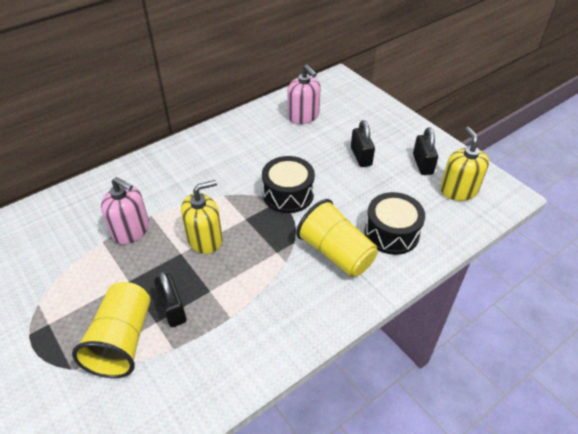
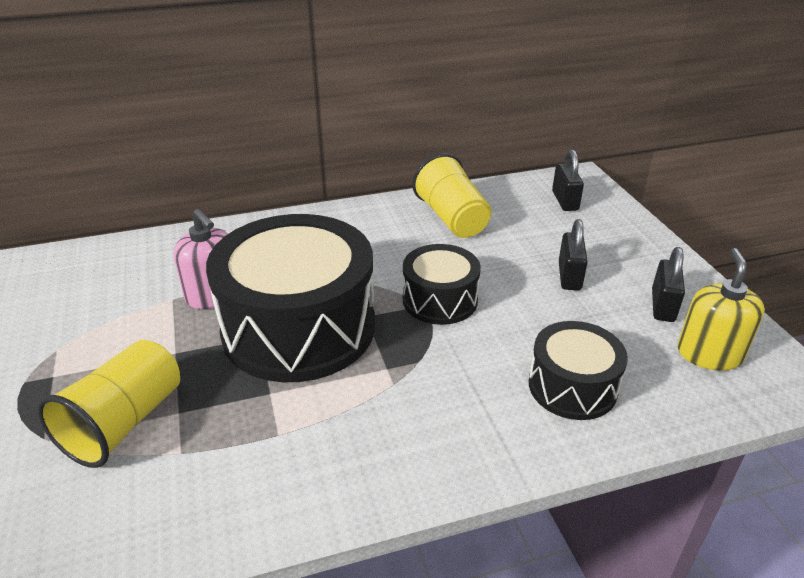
camera: 20 degrees right, 10 degrees down
black padlock [154,271,187,327] -> black padlock moved to [552,149,584,211]
yellow soap dispenser [181,180,223,254] -> black drum [206,214,375,382]
pink soap dispenser [288,65,321,124] -> none
yellow cup [296,199,378,277] -> yellow cup moved to [412,153,492,238]

